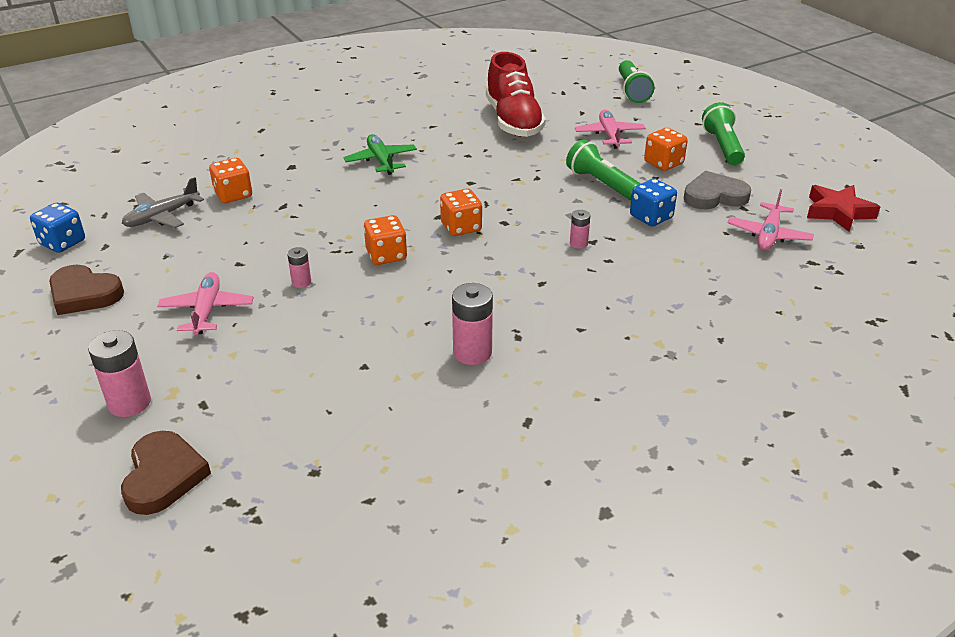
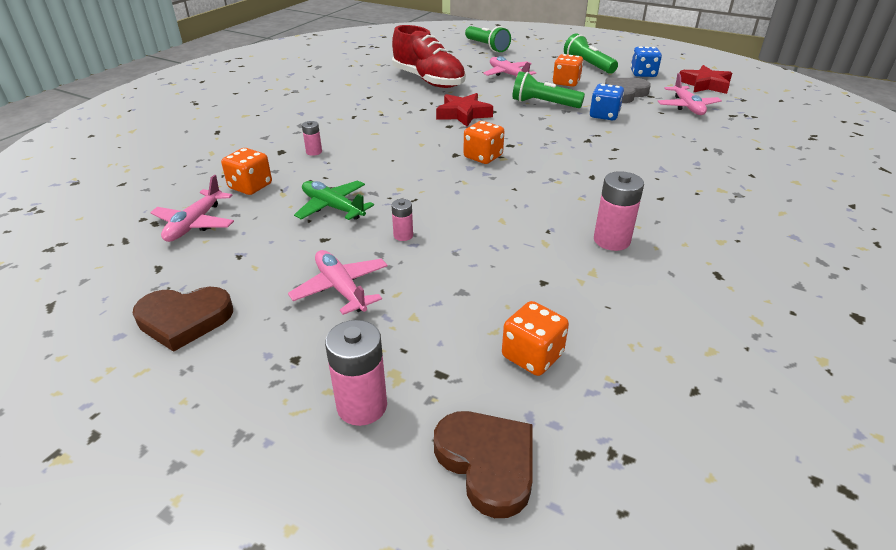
camera: 30 degrees left, 0 degrees up
blue dice [30,203,85,253] -> blue dice moved to [631,47,662,77]
grey plane [122,177,204,228] -> pink plane [150,175,234,242]
green plane [343,134,417,175] -> green plane moved to [294,180,374,220]
orange dice [364,215,407,265] -> orange dice moved to [502,301,569,376]
pink battery [570,210,590,249] -> pink battery moved to [302,121,322,156]
none -> red star [436,93,493,127]

